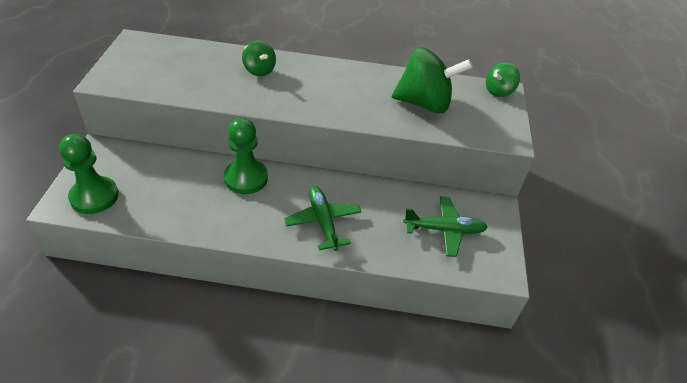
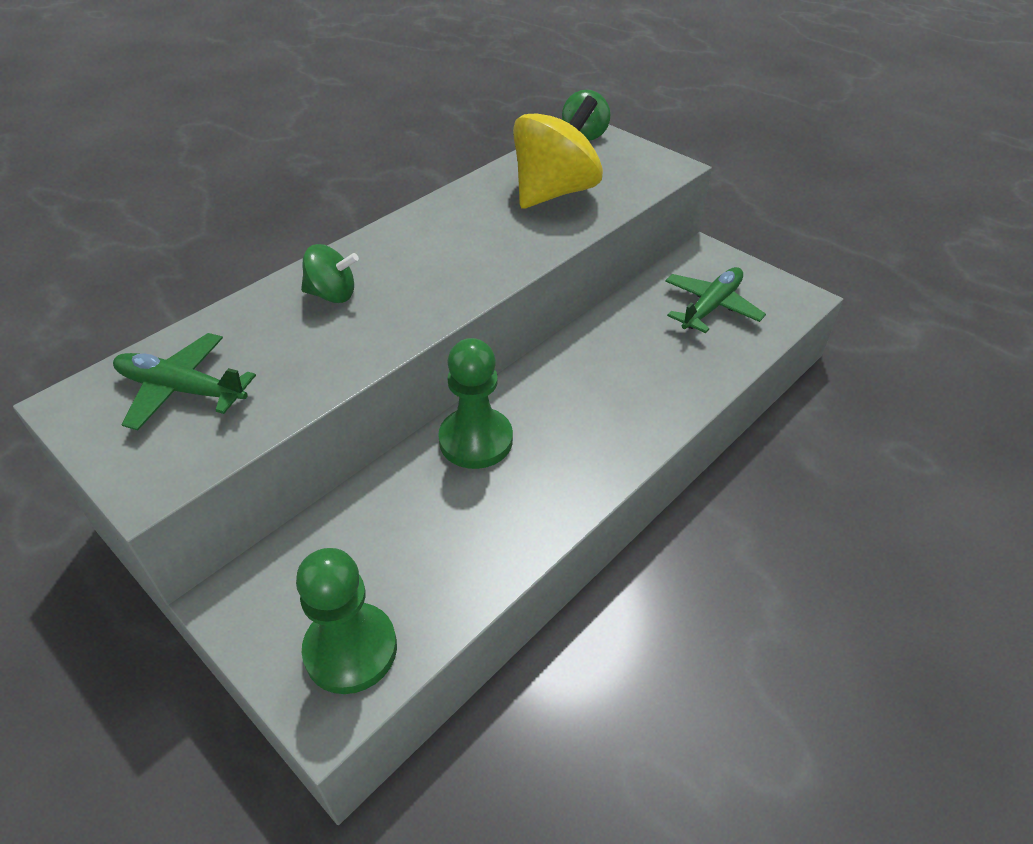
camera: 50 degrees left, 0 degrees up
green plane [284,186,361,251] -> green plane moved to [113,333,256,430]
green spinning top [392,47,473,113] -> yellow spinning top [513,95,603,209]

